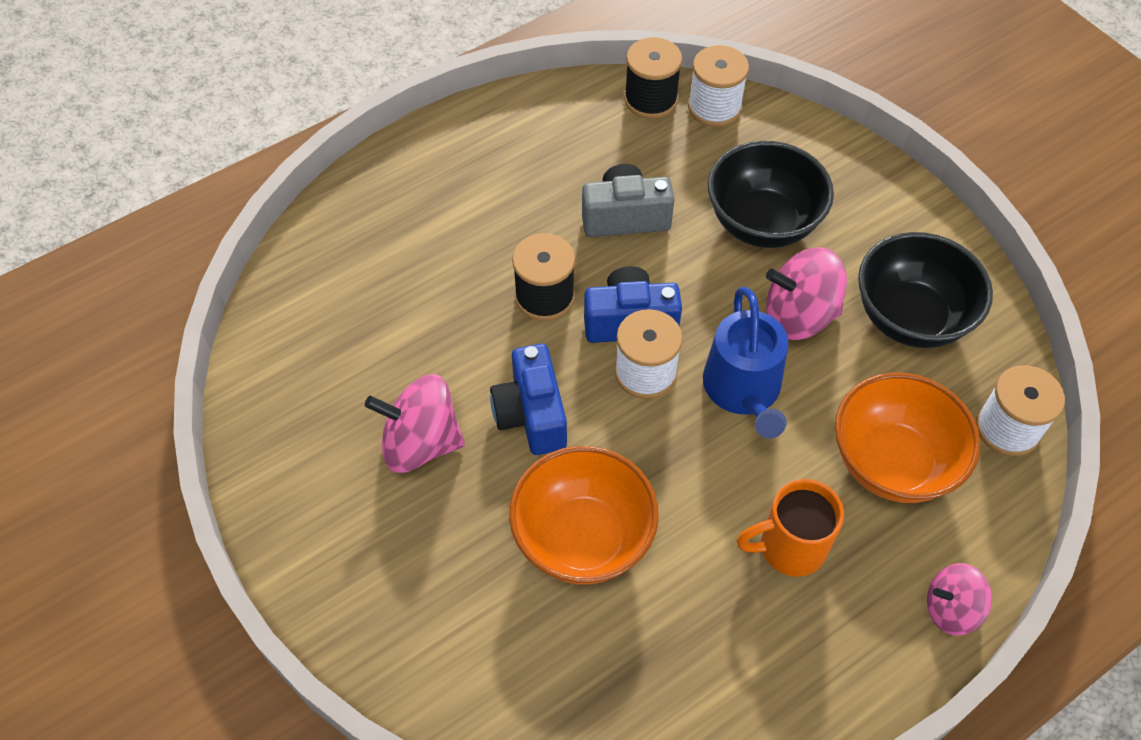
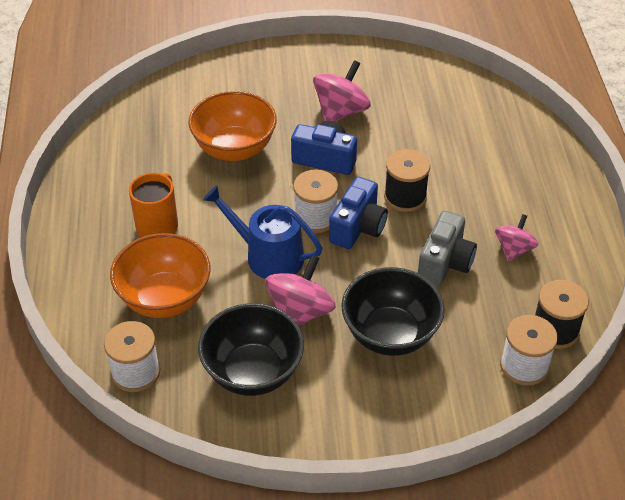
camera: 120 degrees right, 10 degrees down
pink spinning top [927,563,992,636] -> pink spinning top moved to [495,214,538,261]

